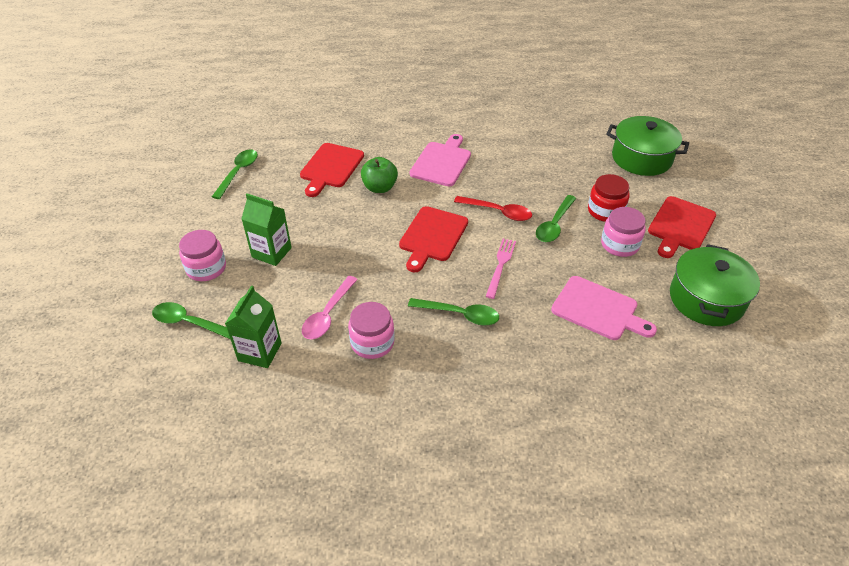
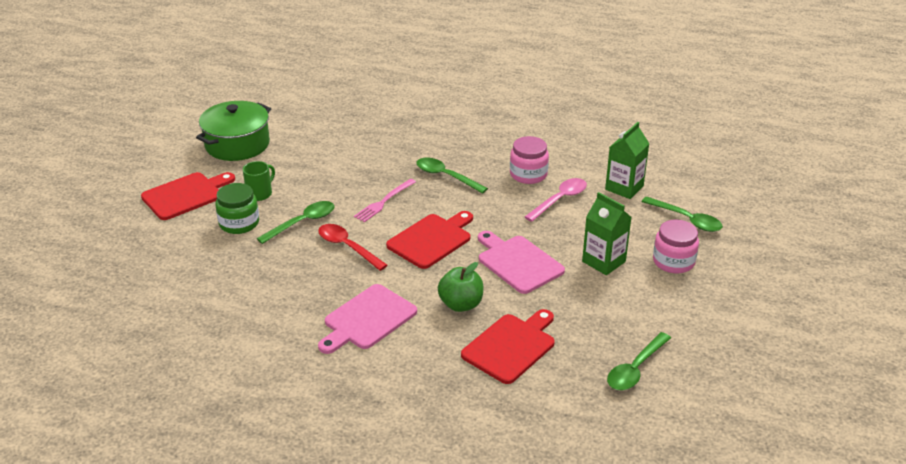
camera: 160 degrees left, 10 degrees down
pink cutting board [551,276,657,340] -> pink cutting board moved to [478,231,565,294]
red jar [588,174,630,222] -> green jar [215,183,259,234]
pink jar [601,207,646,257] -> green mug [243,161,275,201]
green pot [606,116,689,176] -> none

